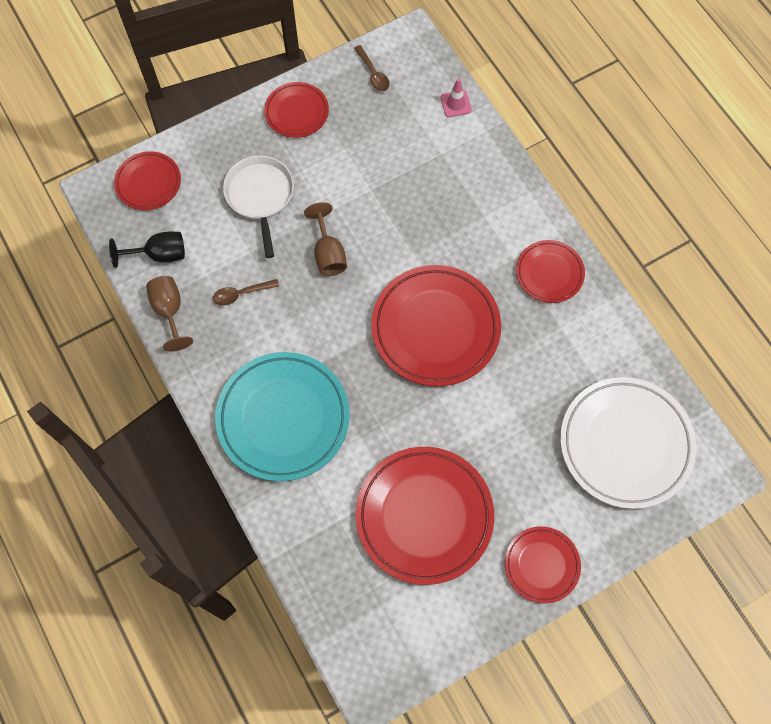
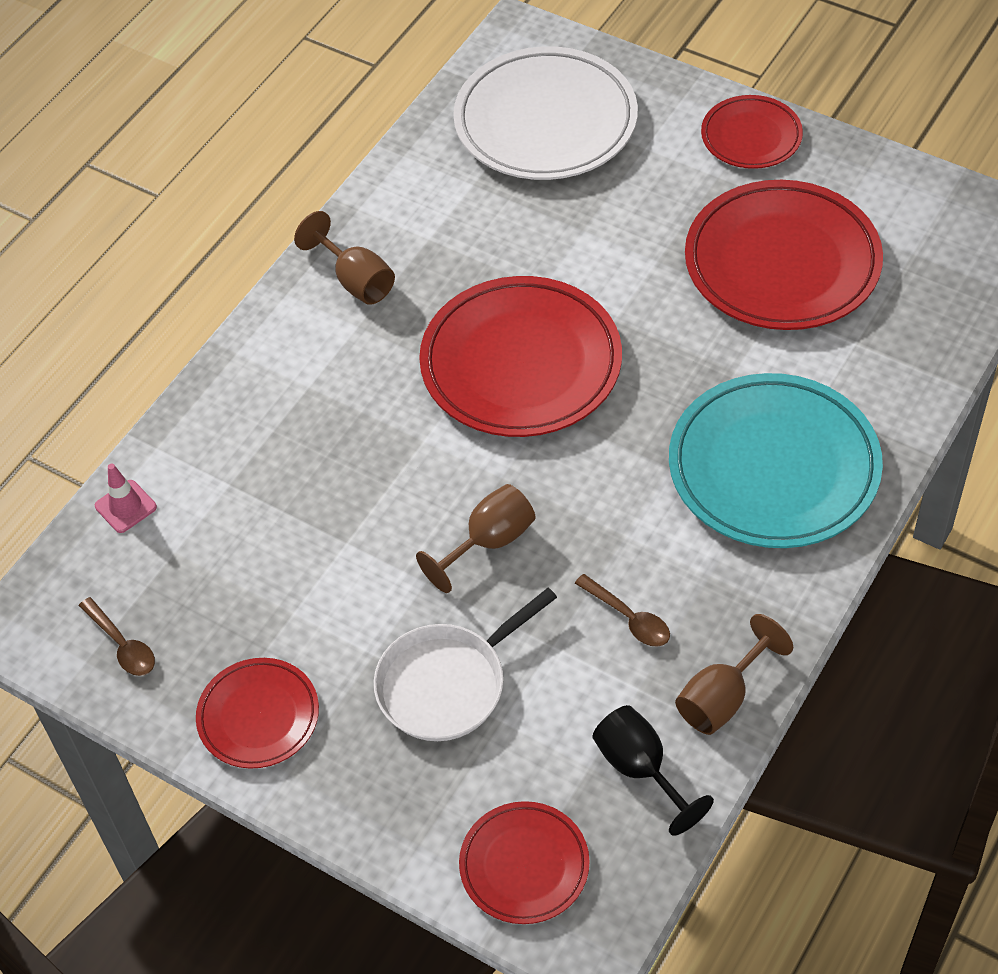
camera: 115 degrees left, 15 degrees down
brown spoon [354,45,389,91] -> brown spoon turned 105 degrees clockwise [79,597,155,676]
red plate [516,240,585,303] -> brown goblet [294,211,395,305]

